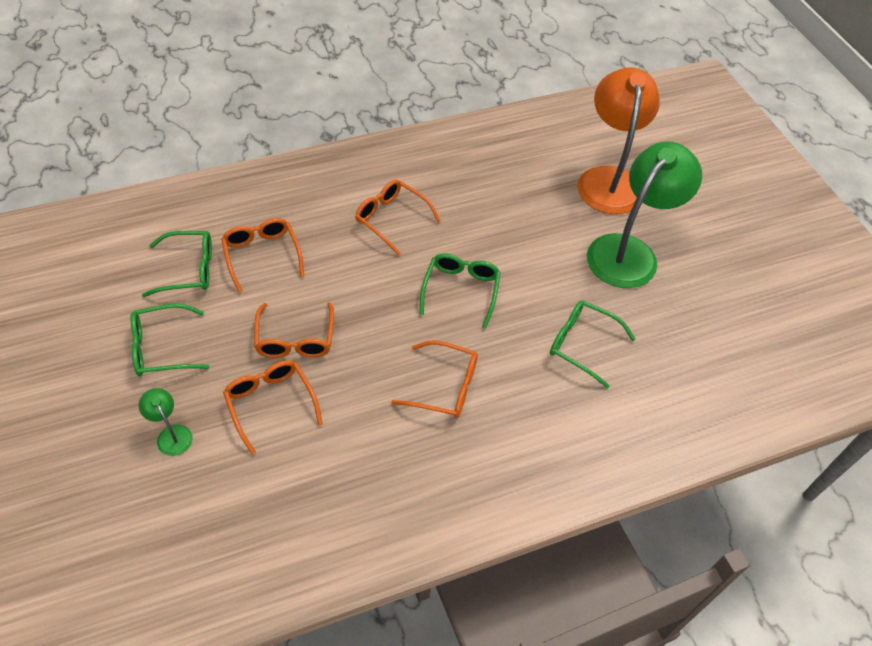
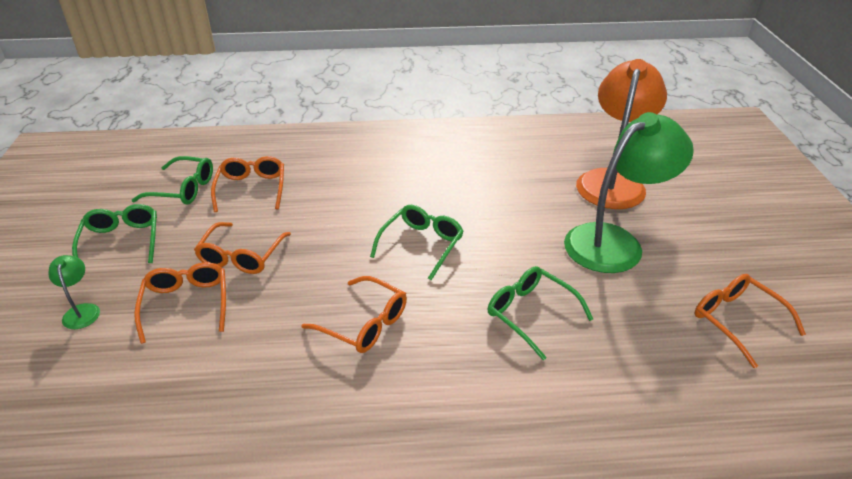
camera: 20 degrees right, 15 degrees down
green glasses [130,303,210,376] -> green glasses turned 75 degrees clockwise [72,204,157,263]
orange glasses [355,179,441,256] -> orange glasses moved to [695,274,806,368]

